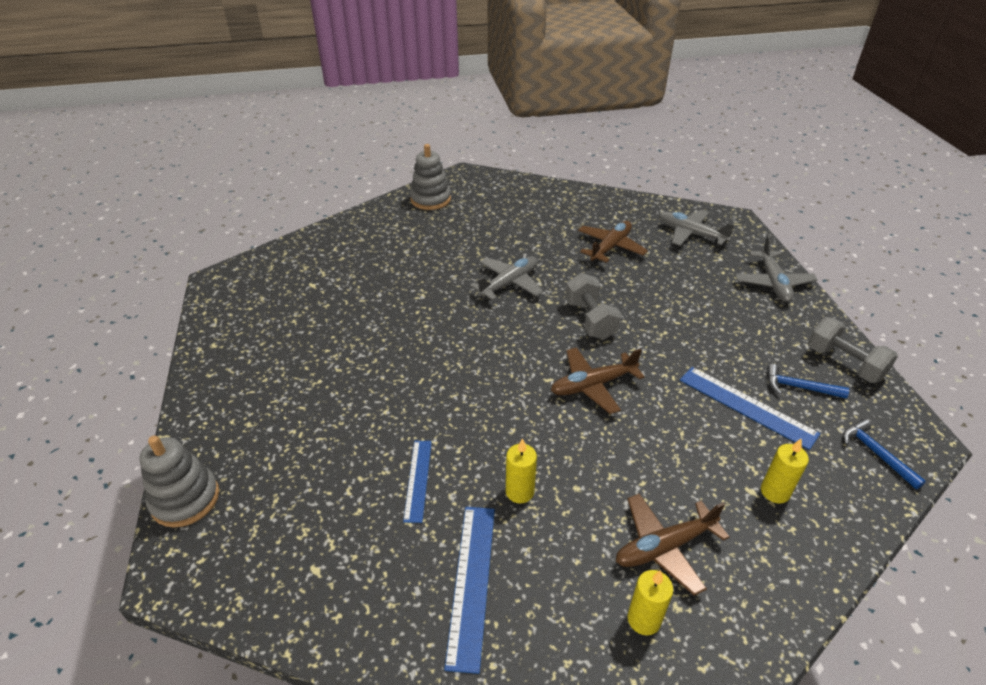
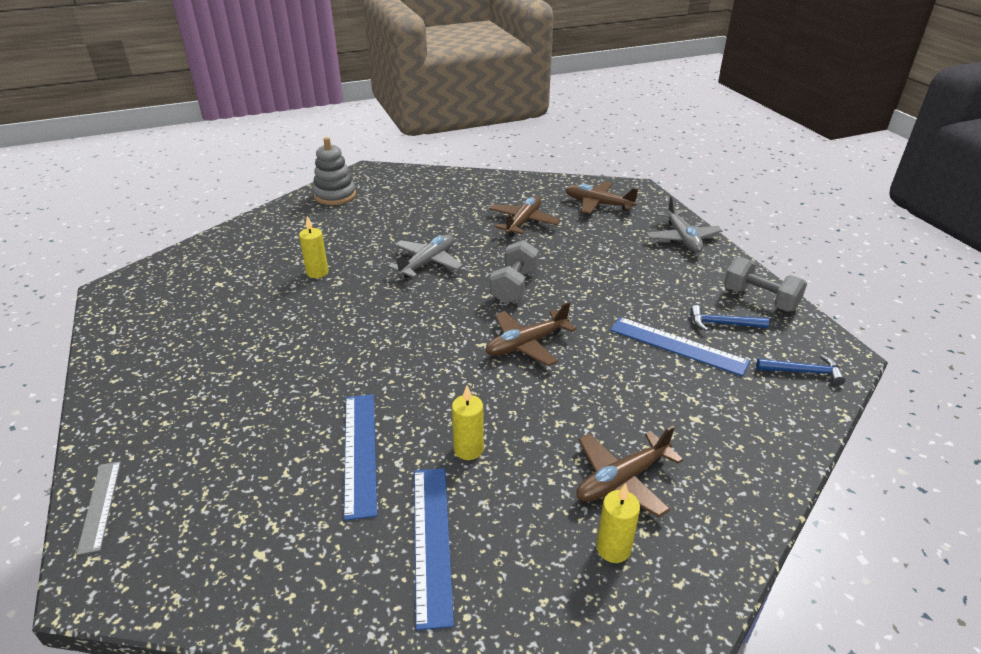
camera: 10 degrees left, 5 degrees down
grey stacking toy [140,435,219,528] -> grey ruler [76,461,121,555]
blue ruler [403,441,432,523] -> blue ruler [344,394,377,521], size x1.56
grey dumbbell [565,273,622,339] -> grey dumbbell turned 45 degrees clockwise [490,240,539,304]
grey plane [659,210,734,246] -> brown plane [565,182,638,214]
yellow candle [761,439,809,504] -> yellow candle moved to [299,216,329,278]
blue hammer [843,419,926,489] -> blue hammer turned 135 degrees clockwise [756,355,846,385]

